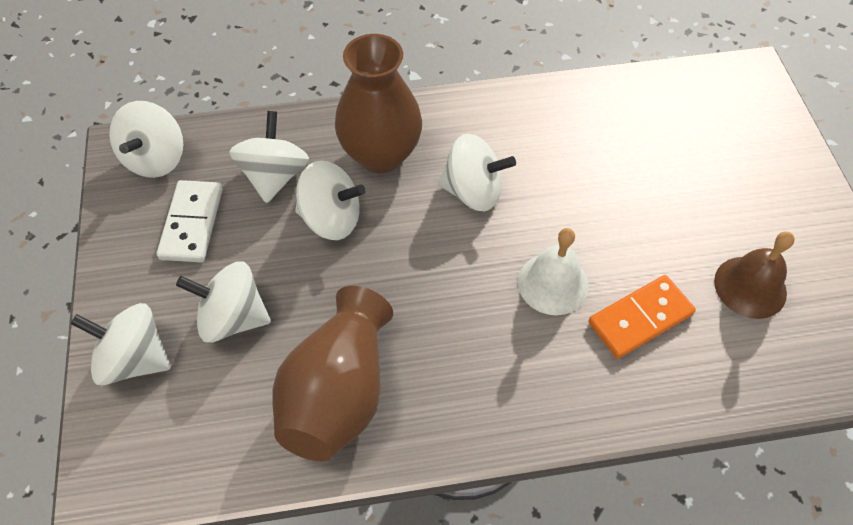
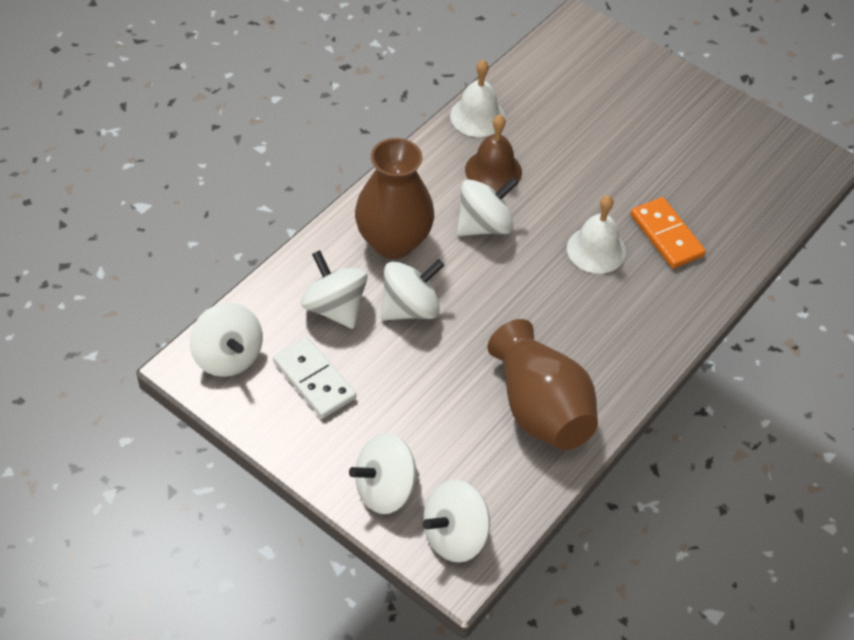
camera: 45 degrees left, 5 degrees down
white spinning top [176,261,271,343] -> white spinning top moved to [423,480,490,562]
orange domino [588,275,696,358] -> orange domino turned 45 degrees counterclockwise [630,197,706,268]
brown bell [714,231,795,319] -> brown bell moved to [465,115,522,192]
none -> white bell [450,60,505,137]

